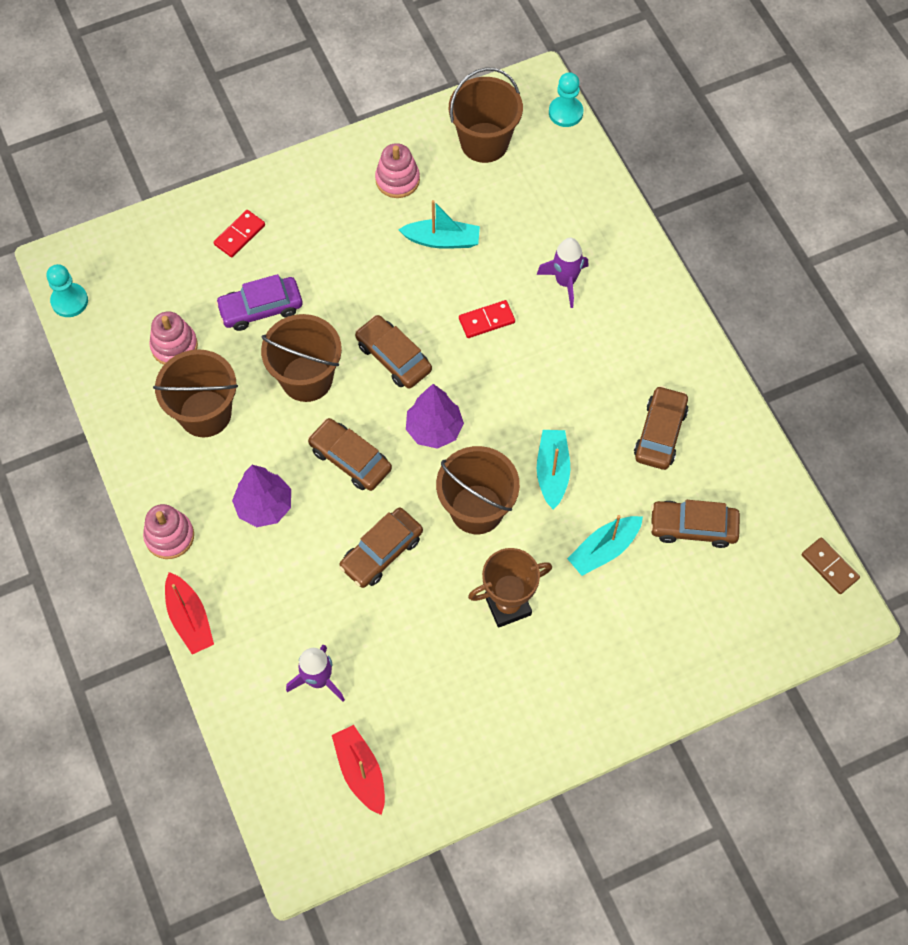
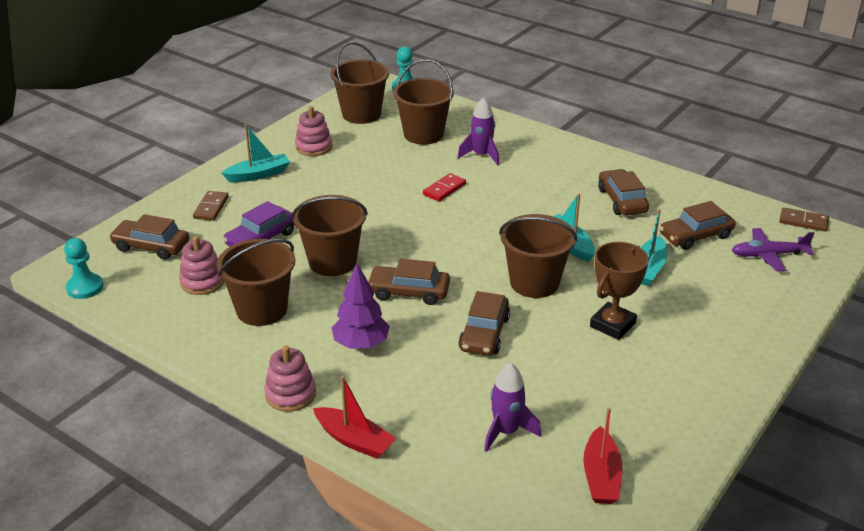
camera: 30 degrees left, 30 degrees down
red domino [214,210,265,258] -> brown domino [193,191,229,221]
red boat [332,725,385,815] -> red boat turned 120 degrees counterclockwise [583,408,622,504]
brown car [355,315,432,389] -> brown car moved to [109,214,190,260]
turquoise boat [398,200,480,249] -> turquoise boat moved to [221,125,290,182]
purple tree [406,384,464,449] -> none
none -> brown bucket [393,59,454,145]
none -> purple plane [732,228,814,271]

